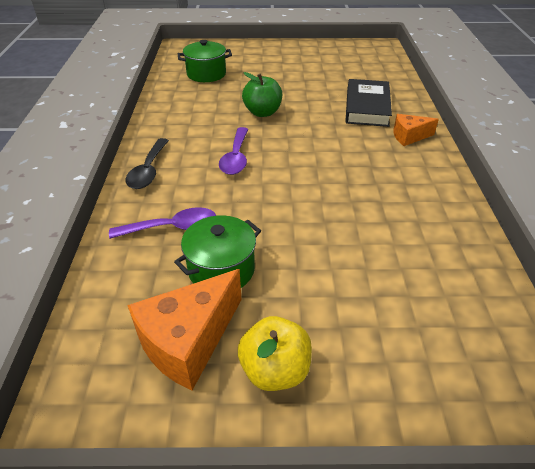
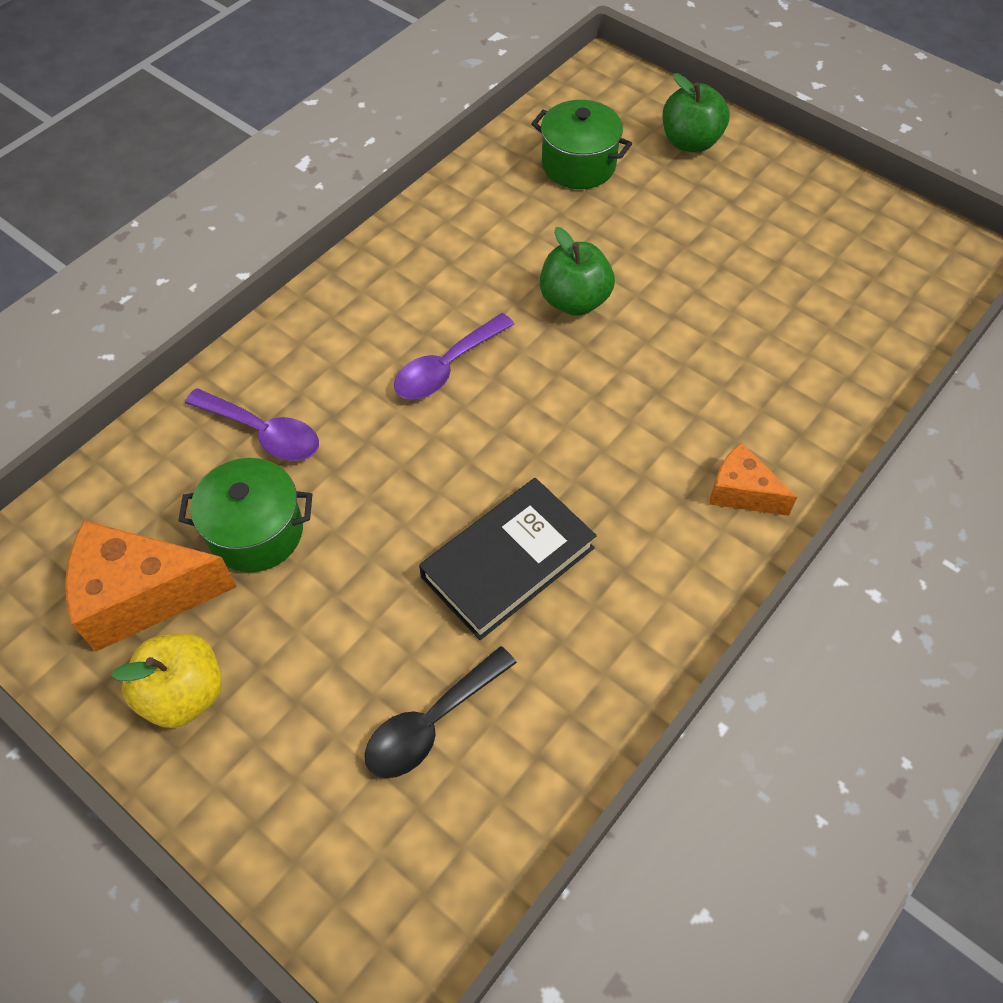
camera: 40 degrees right, 15 degrees up
black spoon [125,138,169,189] -> black spoon moved to [365,646,517,778]
black book [345,79,392,127] -> black book moved to [419,478,597,640]
none -> green apple [663,73,730,153]

